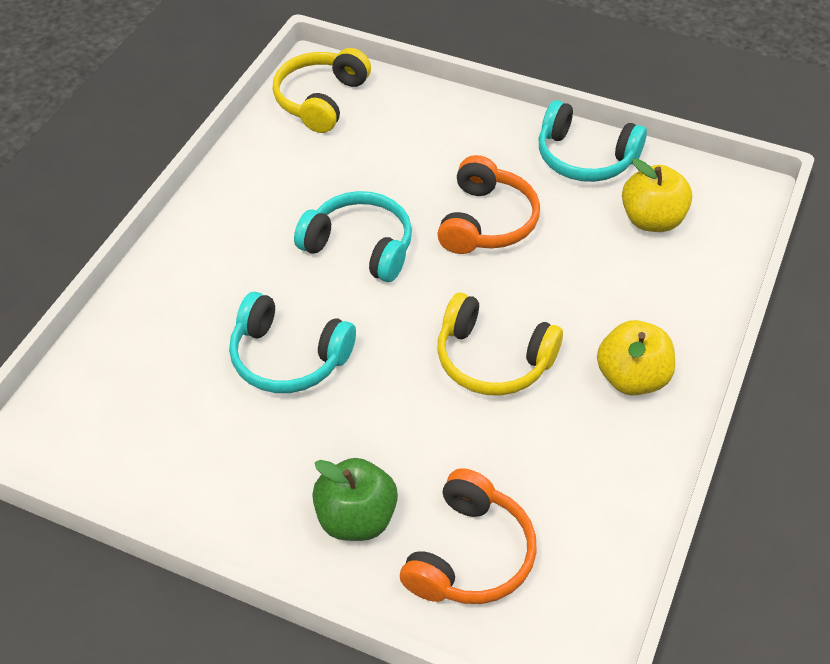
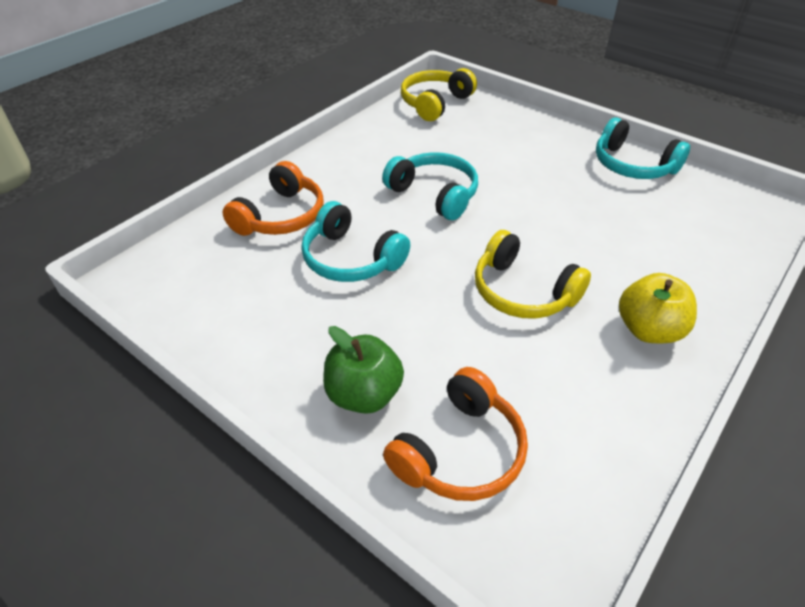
camera: 15 degrees right, 5 degrees down
orange headphones [437,155,540,254] -> orange headphones moved to [223,161,324,236]
yellow apple [622,158,692,232] -> none

